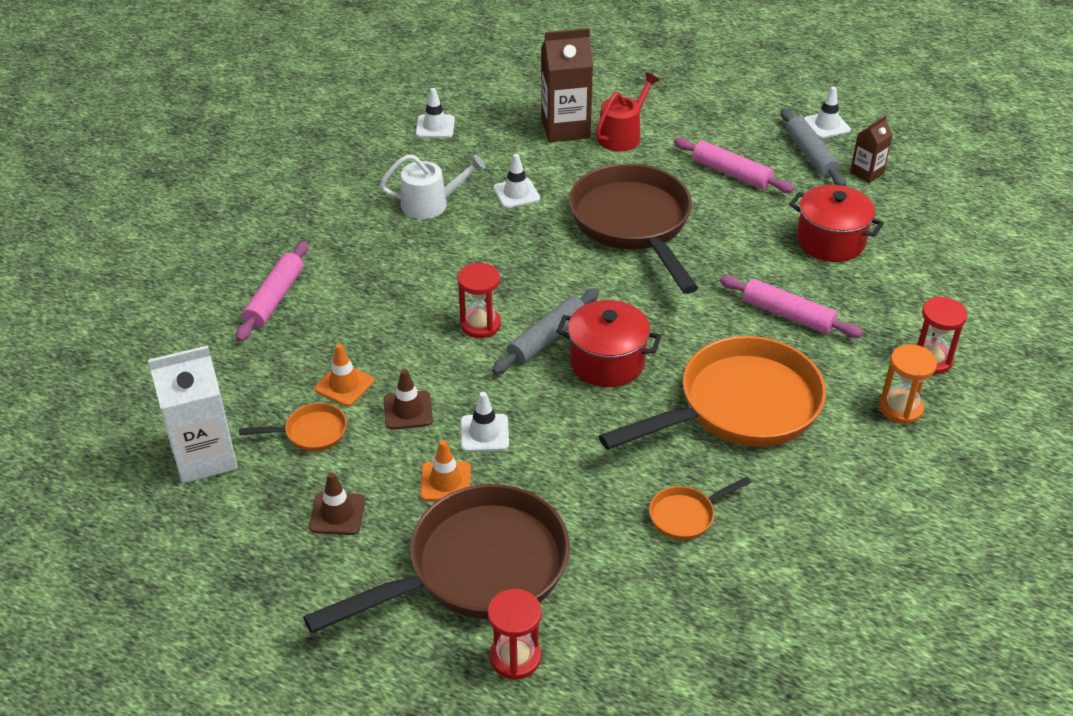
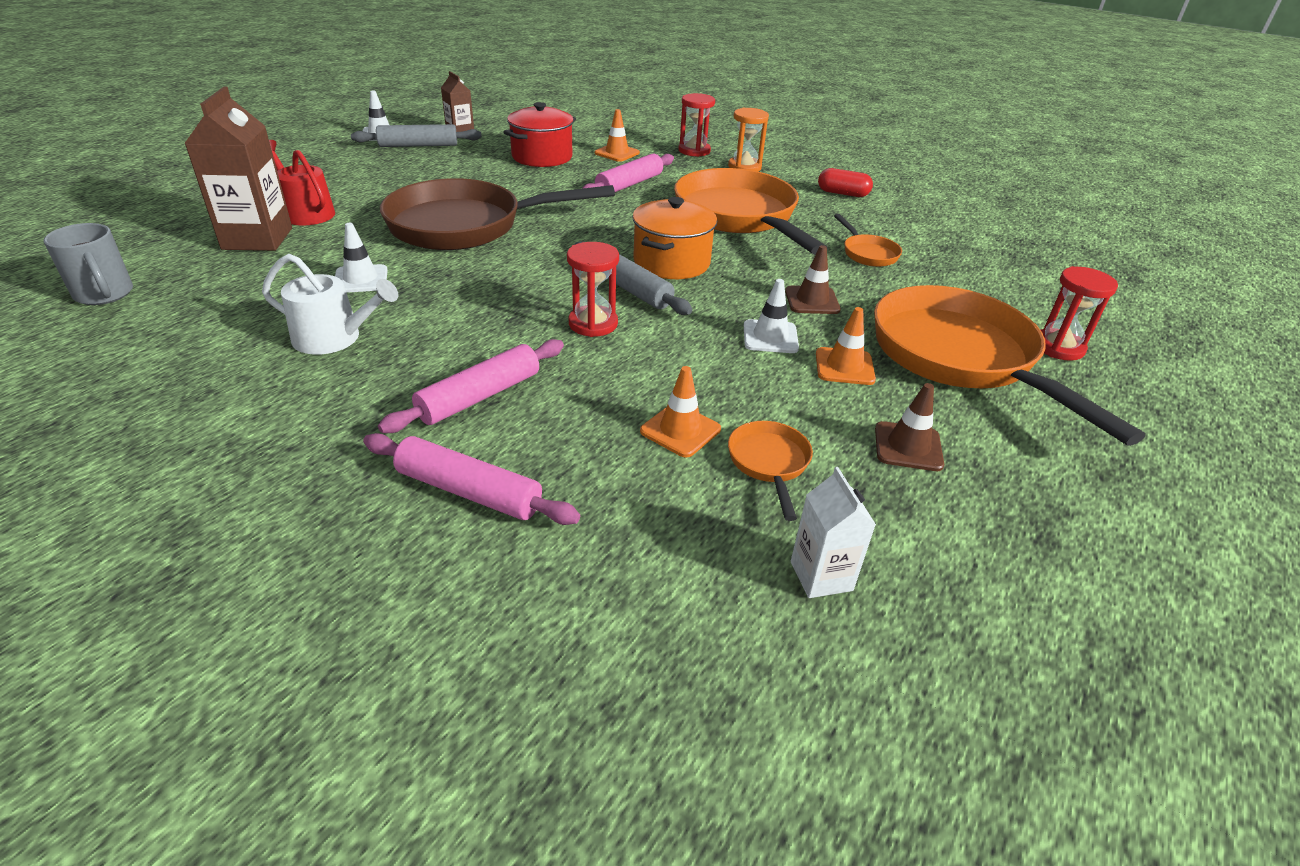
camera: 85 degrees left, 5 degrees down
white carton [148,345,238,483] -> white carton [791,467,876,598], size x0.55
brown pan [303,484,570,634] -> orange pan [874,285,1146,446]
white watering can [380,154,486,219] -> white watering can turned 105 degrees clockwise [262,254,398,355]
brown traffic cone [384,369,433,429] -> brown traffic cone moved to [785,245,841,314]
white traffic cone [416,88,455,138] -> none
red pot [556,300,661,387] -> orange pot [632,197,717,279]
pink rolling pin [674,138,794,193] -> pink rolling pin moved to [378,339,564,433]
none -> grey mug [44,223,133,305]
none -> orange traffic cone [594,109,640,162]
none -> red capsule [818,168,873,197]

